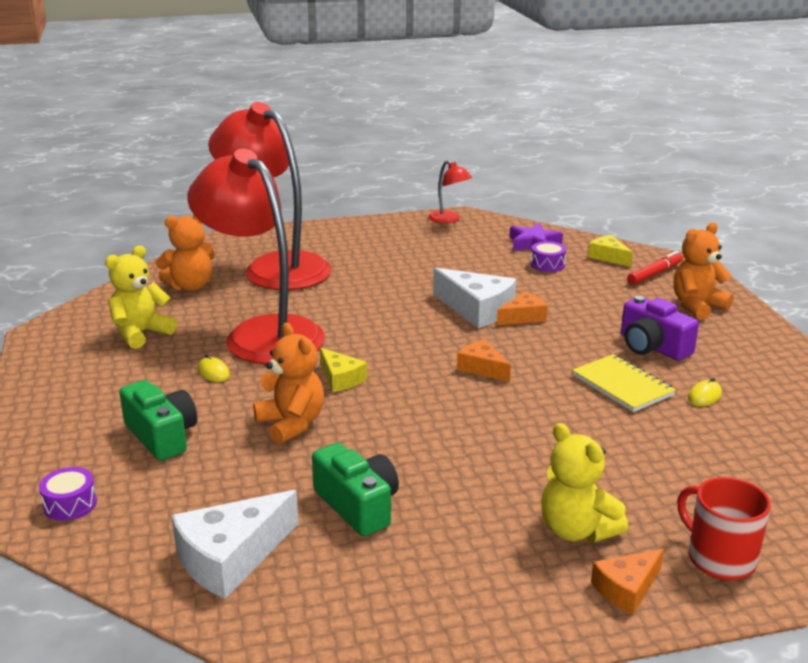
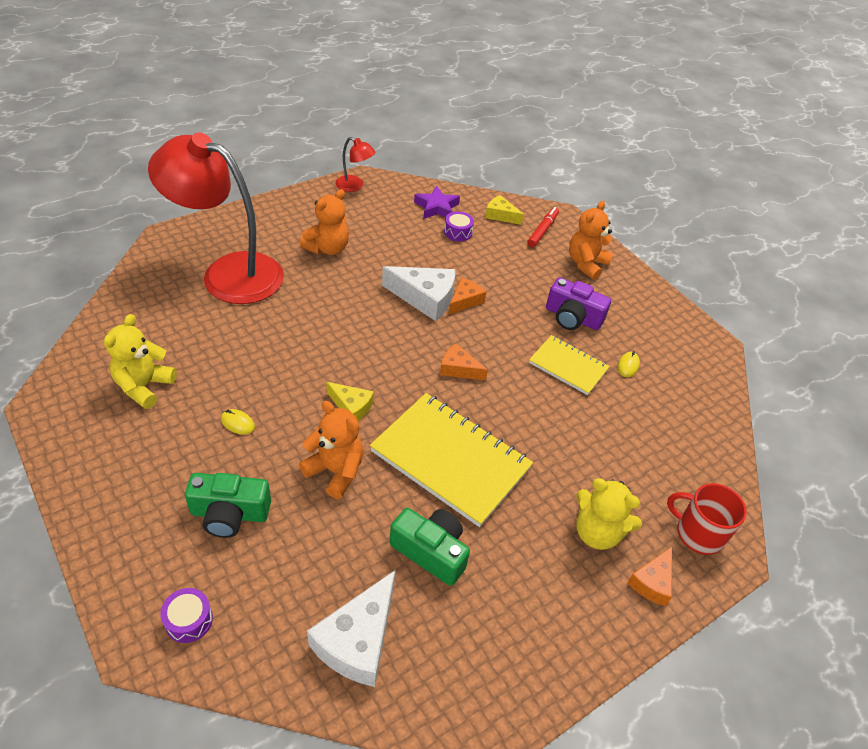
camera: 25 degrees left, 20 degrees up
green camera [119,380,197,461] -> green camera turned 150 degrees clockwise [185,473,271,538]
orange teddy bear [155,215,215,291] -> orange teddy bear moved to [300,189,349,255]
red lamp [187,148,325,364] -> none
none -> yellow notebook [370,393,533,527]

